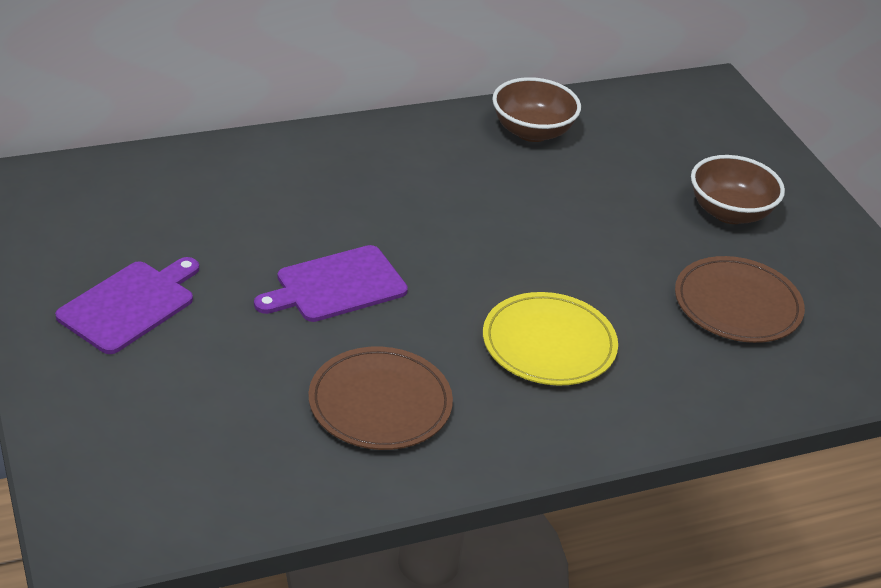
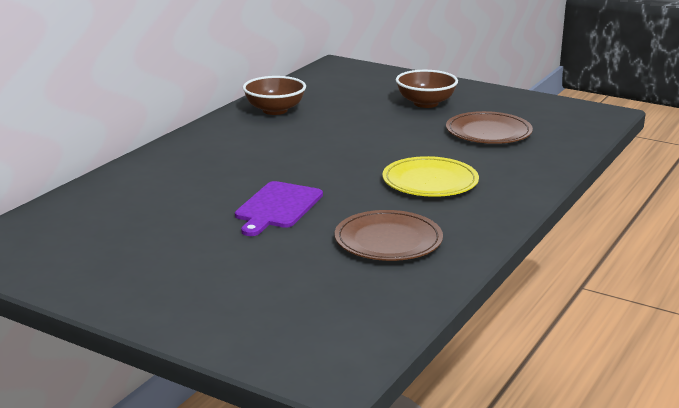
camera: 35 degrees left, 15 degrees down
purple cutting board [55,257,199,354] -> none

